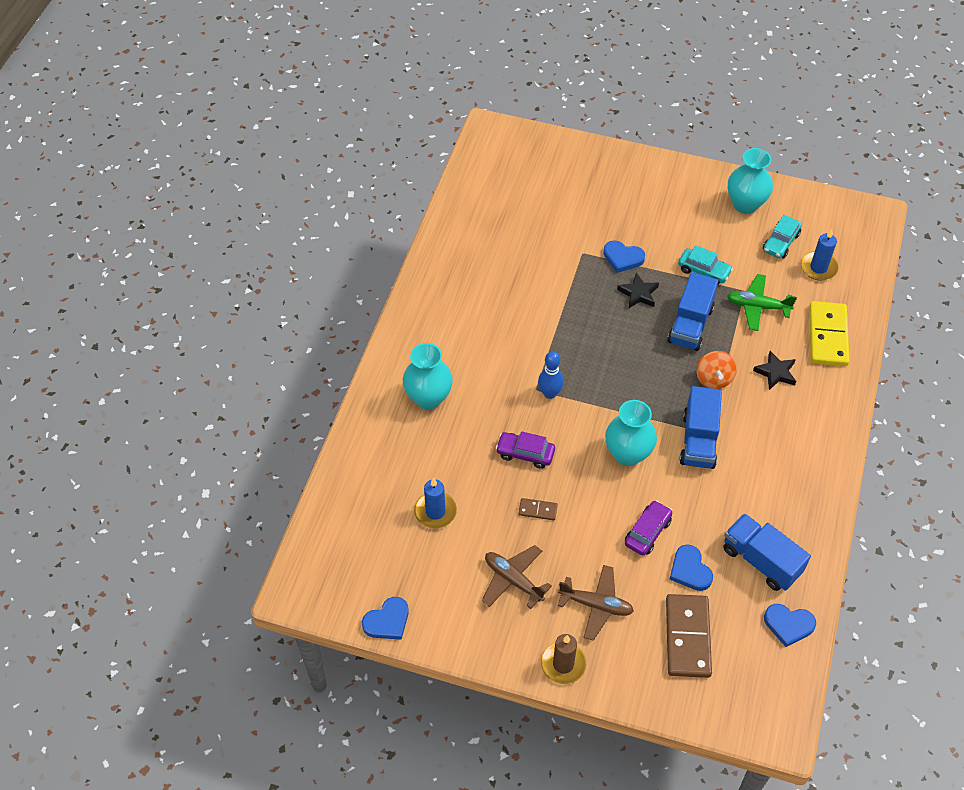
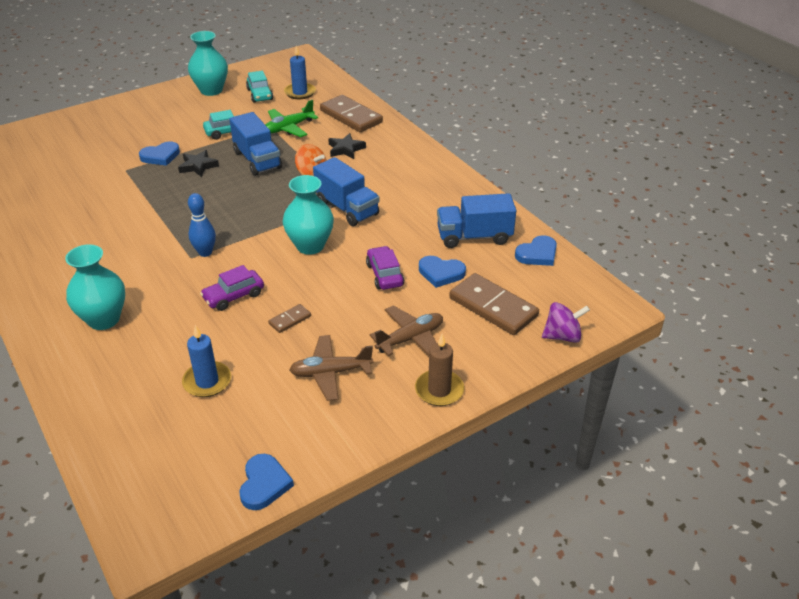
camera: 50 degrees left, 15 degrees down
yellow domino [809,301,849,366] -> brown domino [320,95,383,132]
none -> purple spinning top [542,302,590,343]

